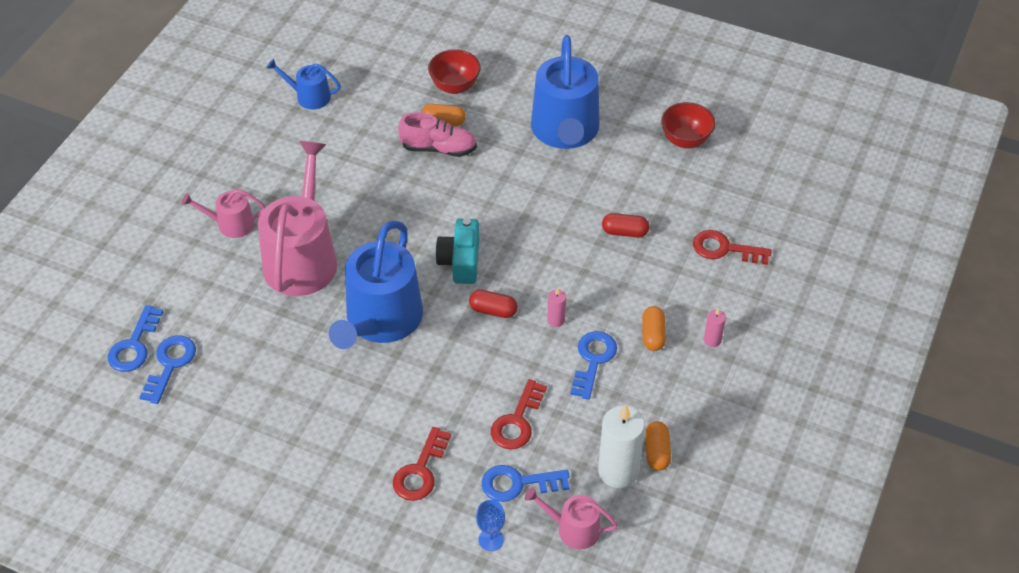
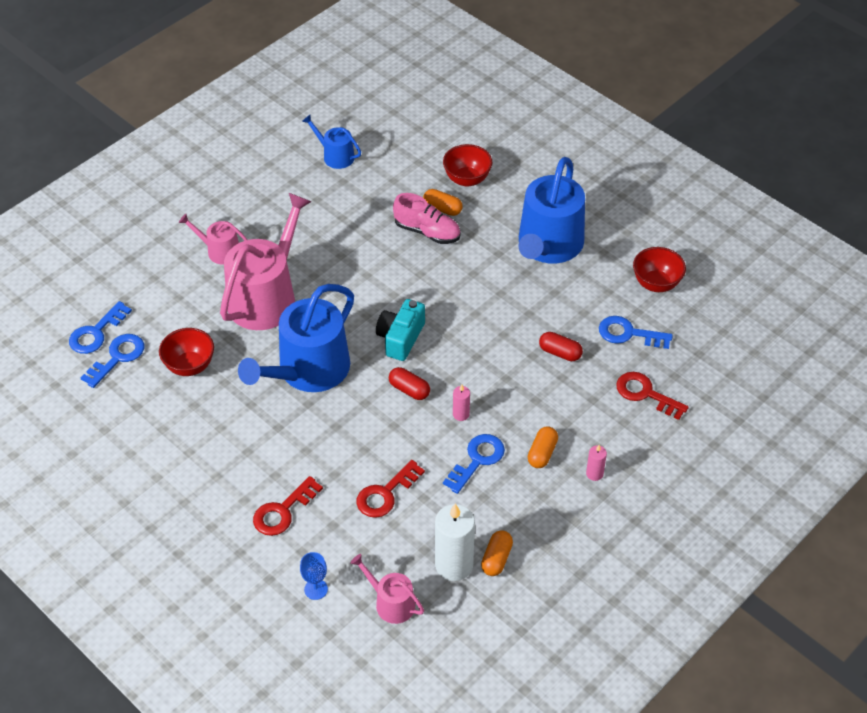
camera: 20 degrees right, 0 degrees up
blue key [482,465,570,502] -> blue key moved to [599,316,673,349]
none -> red bowl [159,328,214,376]

